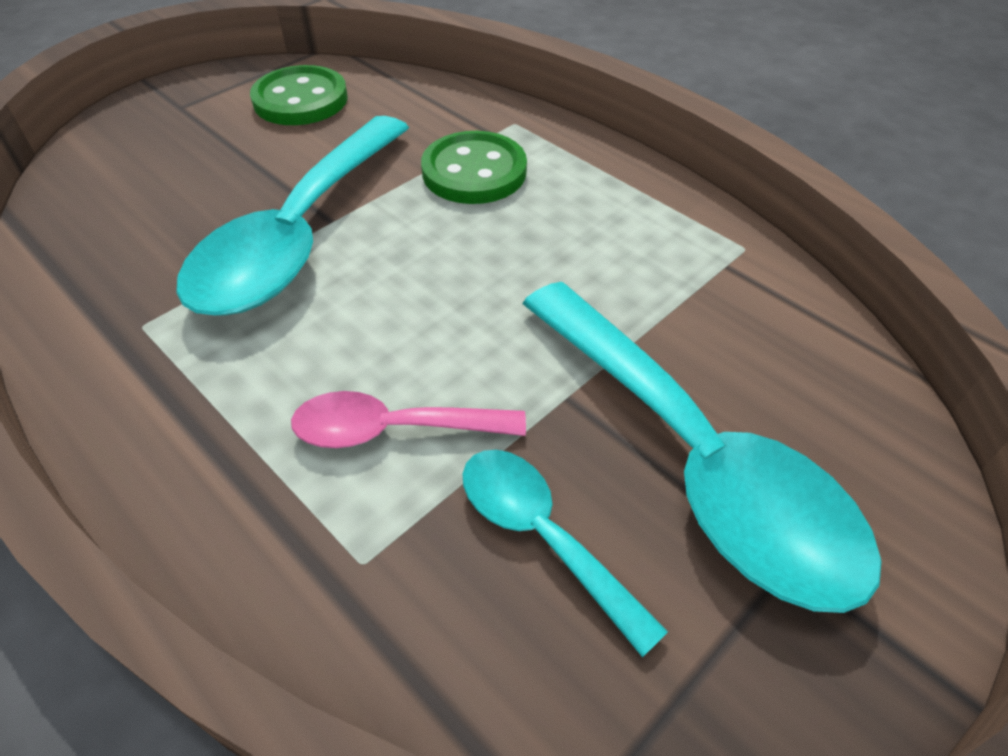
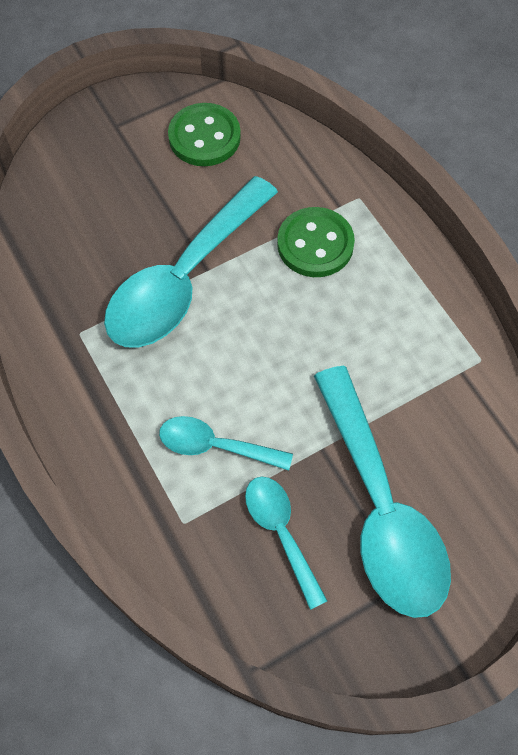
camera: 15 degrees right, 15 degrees up
pink spoon [291,391,526,448] -> turquoise spoon [159,416,293,470]

